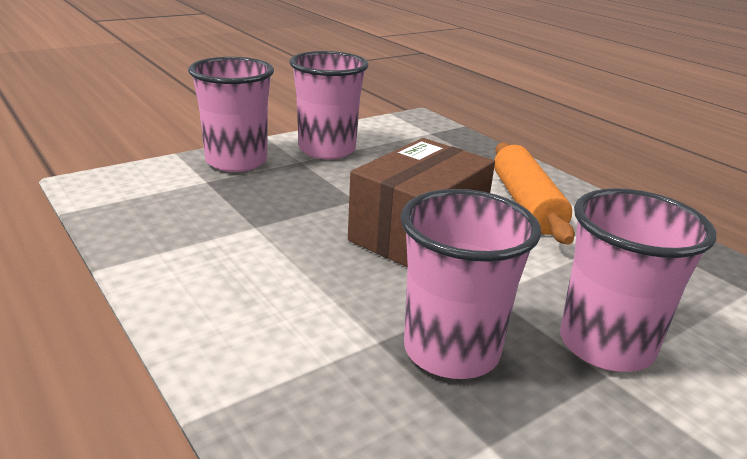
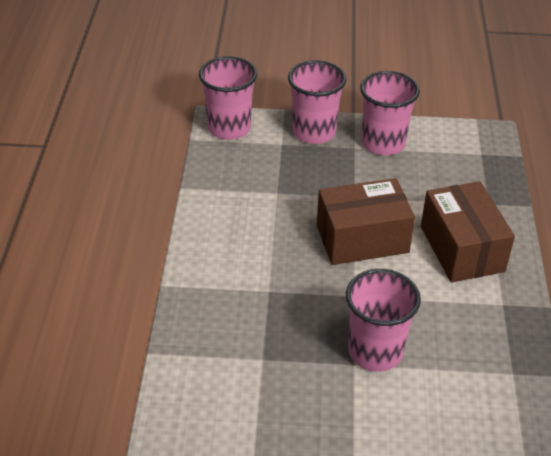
camera: 40 degrees right, 15 degrees up
pink cup [401,189,541,379] -> pink cup moved to [199,56,257,140]
orange rolling pin [494,142,575,244] -> brown box [421,181,515,282]

